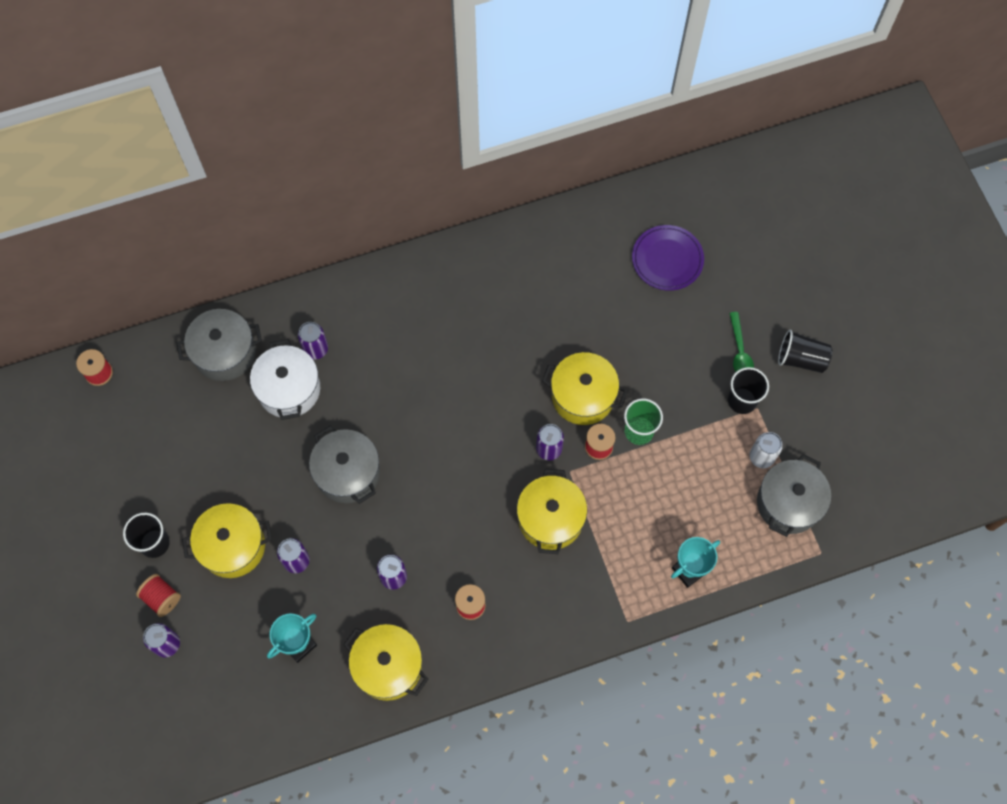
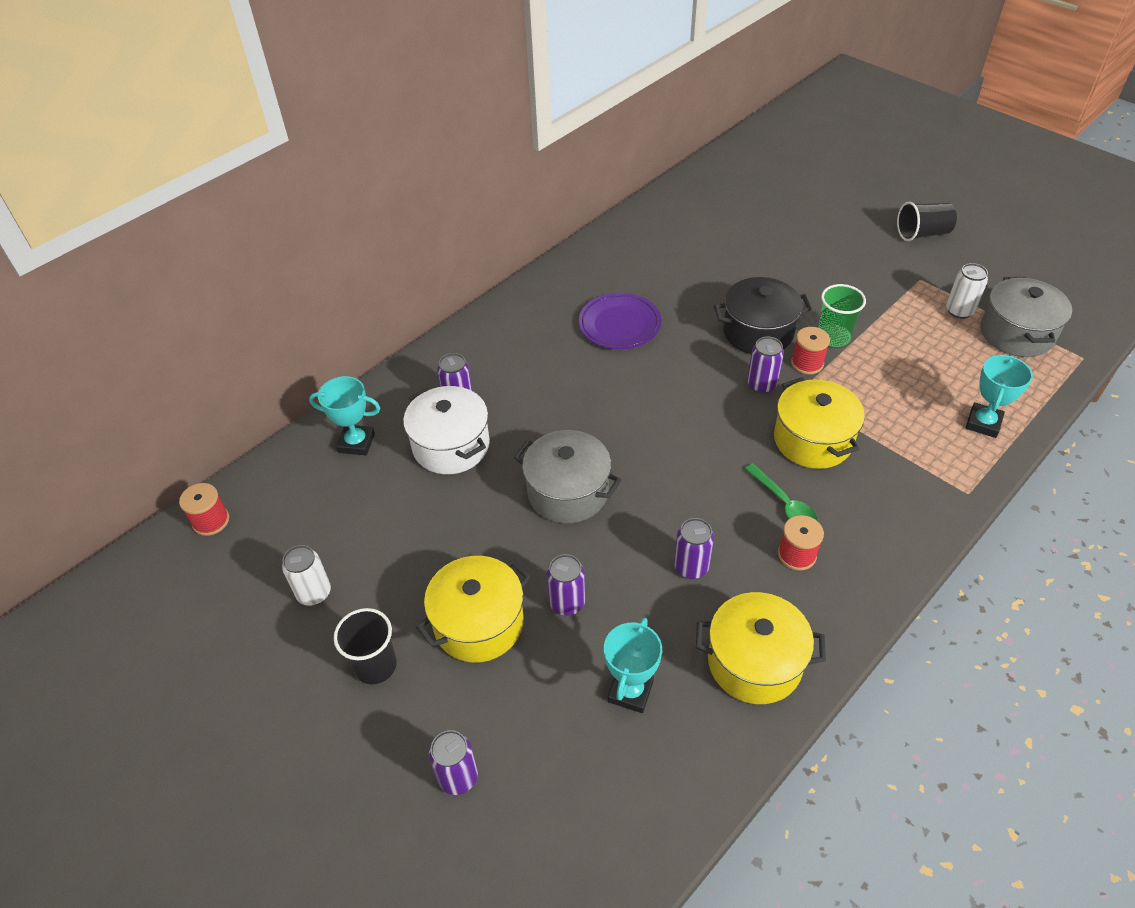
camera: 25 degrees left, 20 degrees down
red spool [136,574,181,617] -> none
grey pot [176,309,262,381] -> turquoise trophy [309,376,380,456]
yellow pot [542,352,628,425] -> black pot [714,277,812,354]
purple plate [632,225,704,291] -> purple plate moved to [579,293,662,350]
black cup [728,367,769,414] -> none
green spoon [729,312,754,372] -> green spoon moved to [745,463,818,521]
none -> white can [282,545,331,606]

